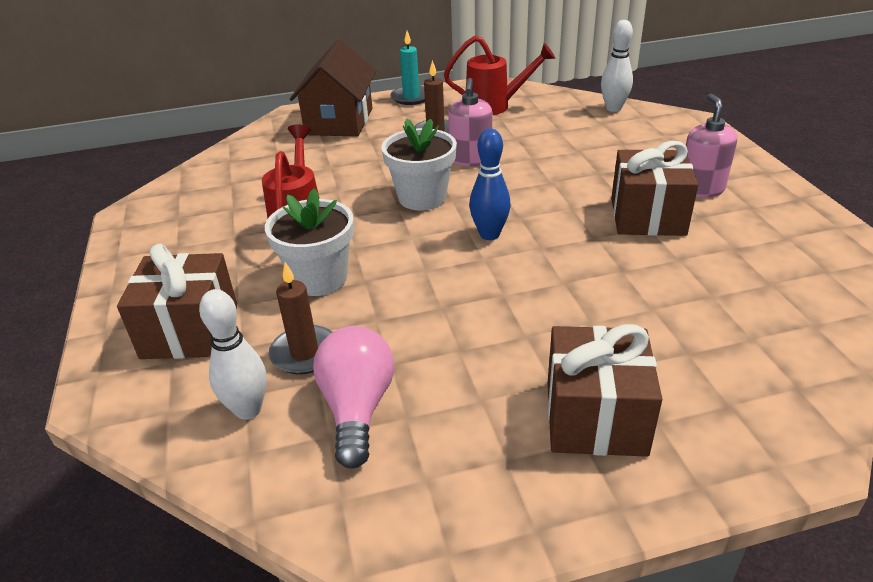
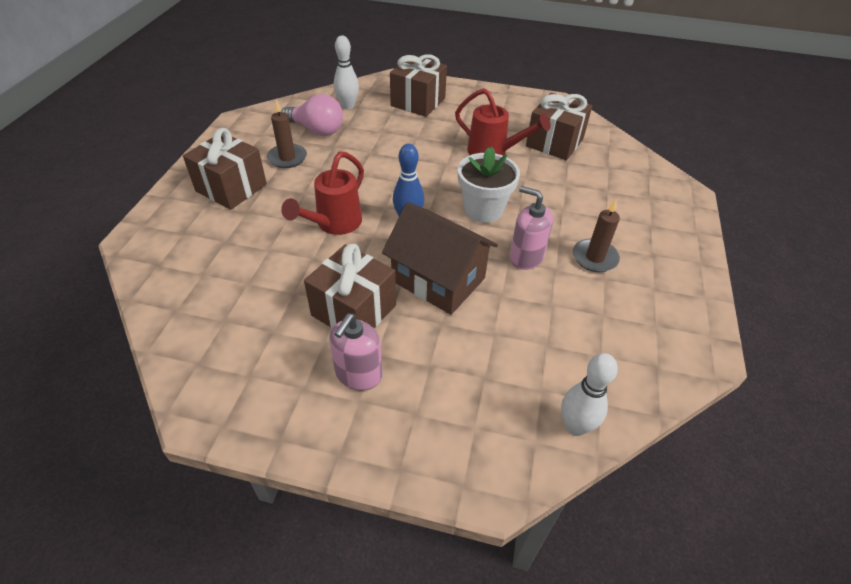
camera: 115 degrees right, 10 degrees up
white flower pot [265,189,354,296] -> none
brown candle [269,262,332,375] -> brown candle moved to [267,99,307,168]
brown house [290,39,376,136] -> brown house moved to [382,202,498,315]
turquoise candle [391,31,425,105] -> none
red watering can [444,36,555,115] -> red watering can moved to [281,151,364,235]
pink soap dispenser [686,94,737,197] -> pink soap dispenser turned 90 degrees clockwise [329,313,382,391]
none -> brown gift [526,92,592,160]

